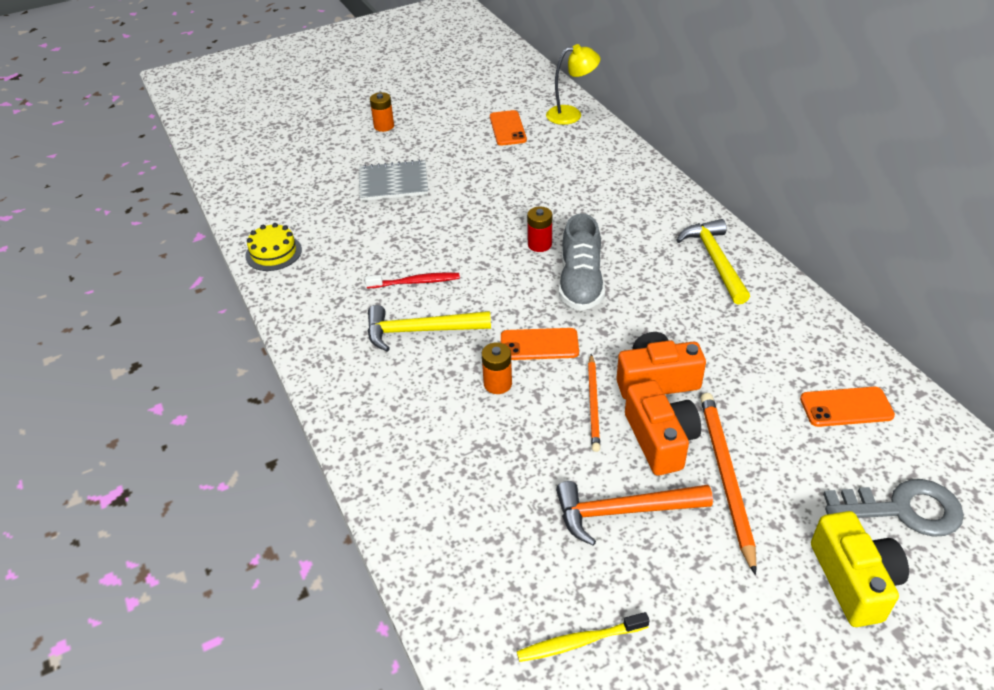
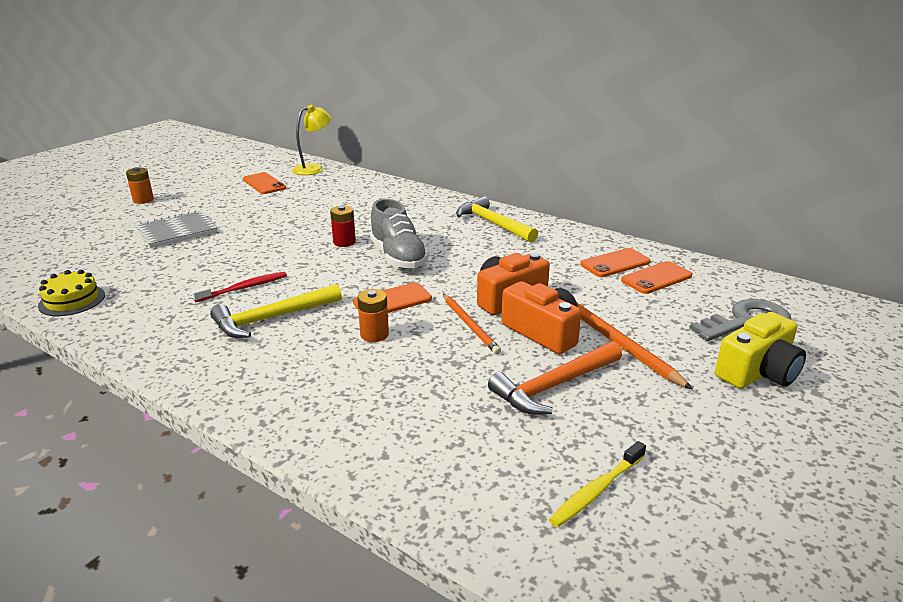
camera: 30 degrees left, 15 degrees down
yellow camera [811,511,909,627] -> yellow camera turned 90 degrees clockwise [715,312,806,389]
none -> orange phone [580,248,651,277]

